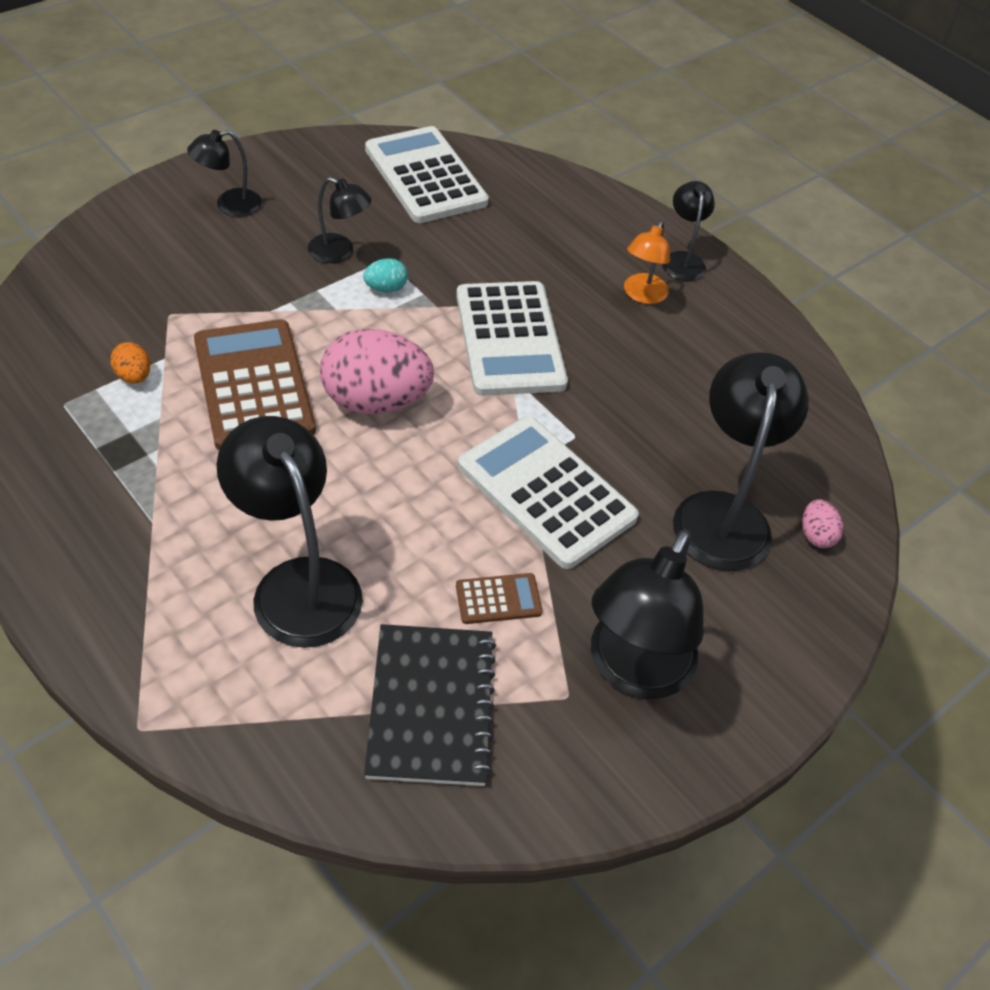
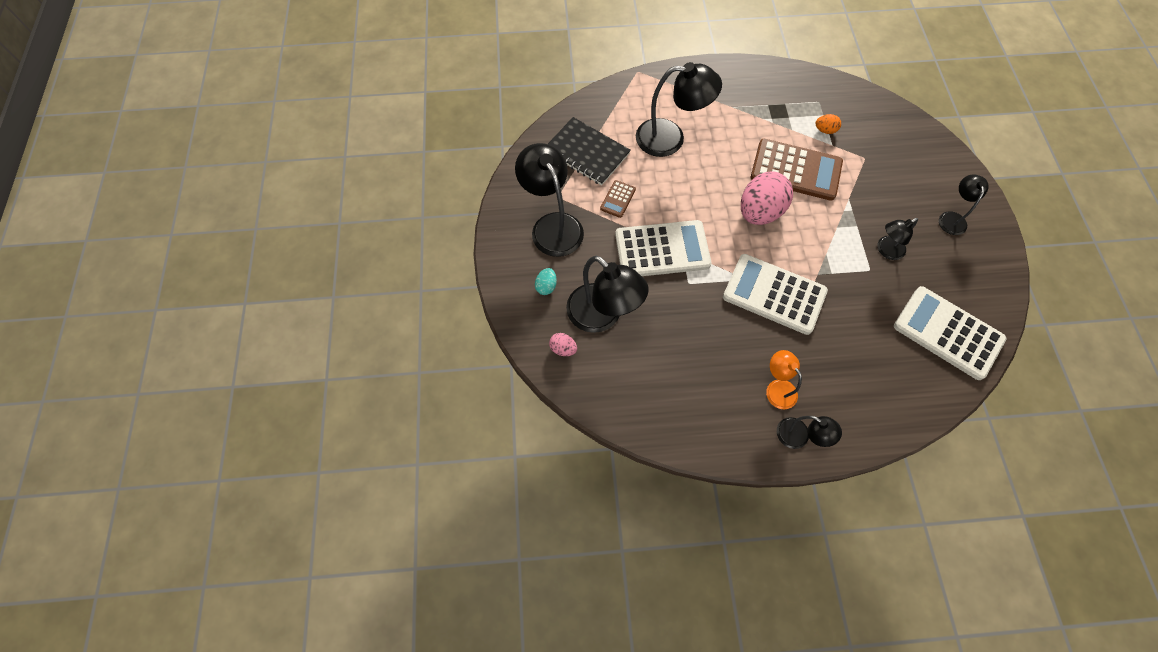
camera: 130 degrees right, 15 degrees up
turquoise egg [363,258,408,292] -> turquoise egg moved to [535,268,557,295]
white calculator [365,126,489,223] -> white calculator turned 150 degrees counterclockwise [894,286,1006,380]

